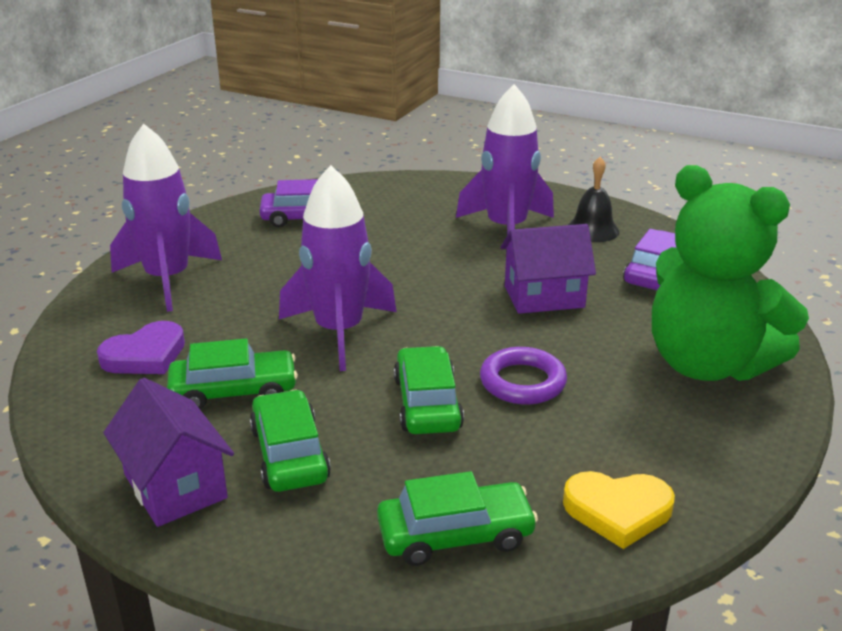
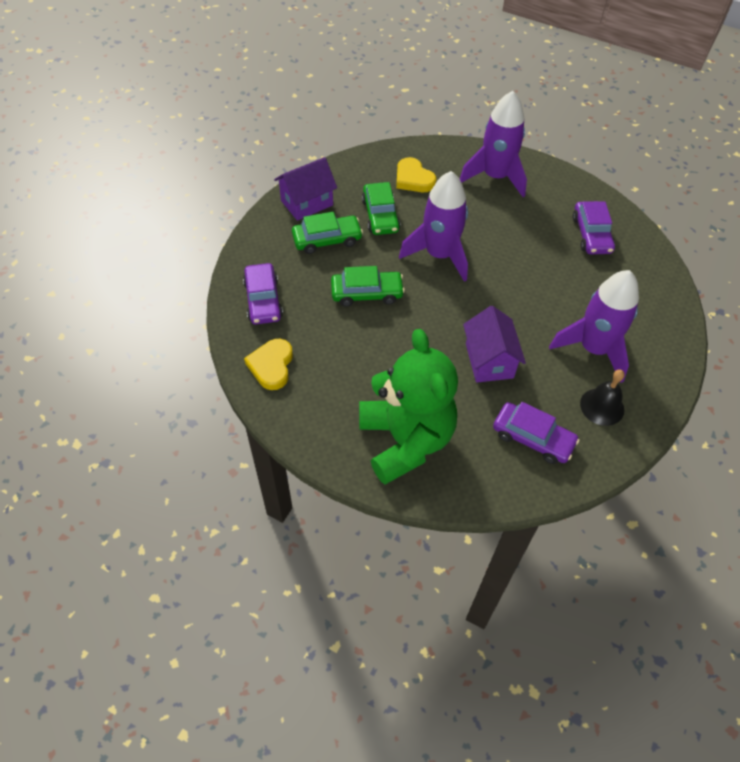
camera: 90 degrees right, 25 degrees up
purple heart [97,321,185,374] -> yellow heart [396,157,436,192]
green car [377,471,538,566] -> purple car [243,263,283,325]
purple ring [480,347,567,405] -> none
green teddy bear [652,165,809,381] -> green teddy bear turned 120 degrees clockwise [359,329,458,485]

